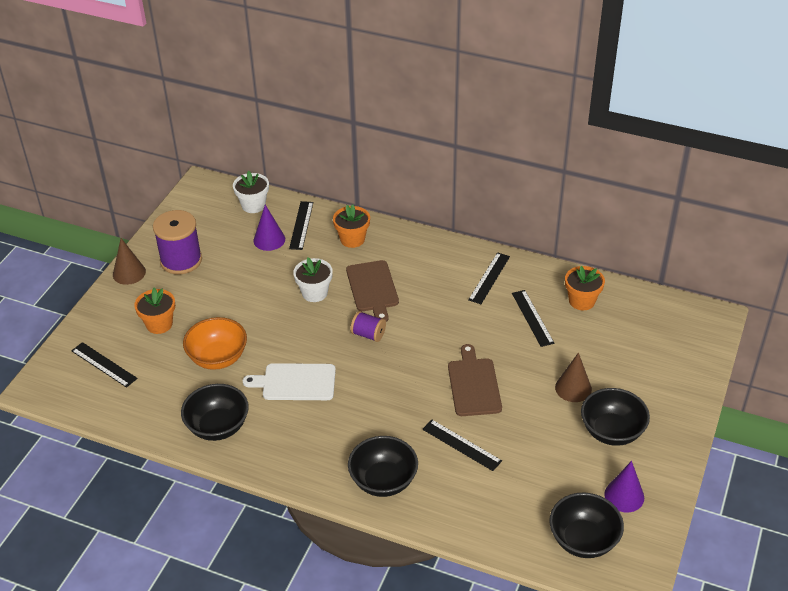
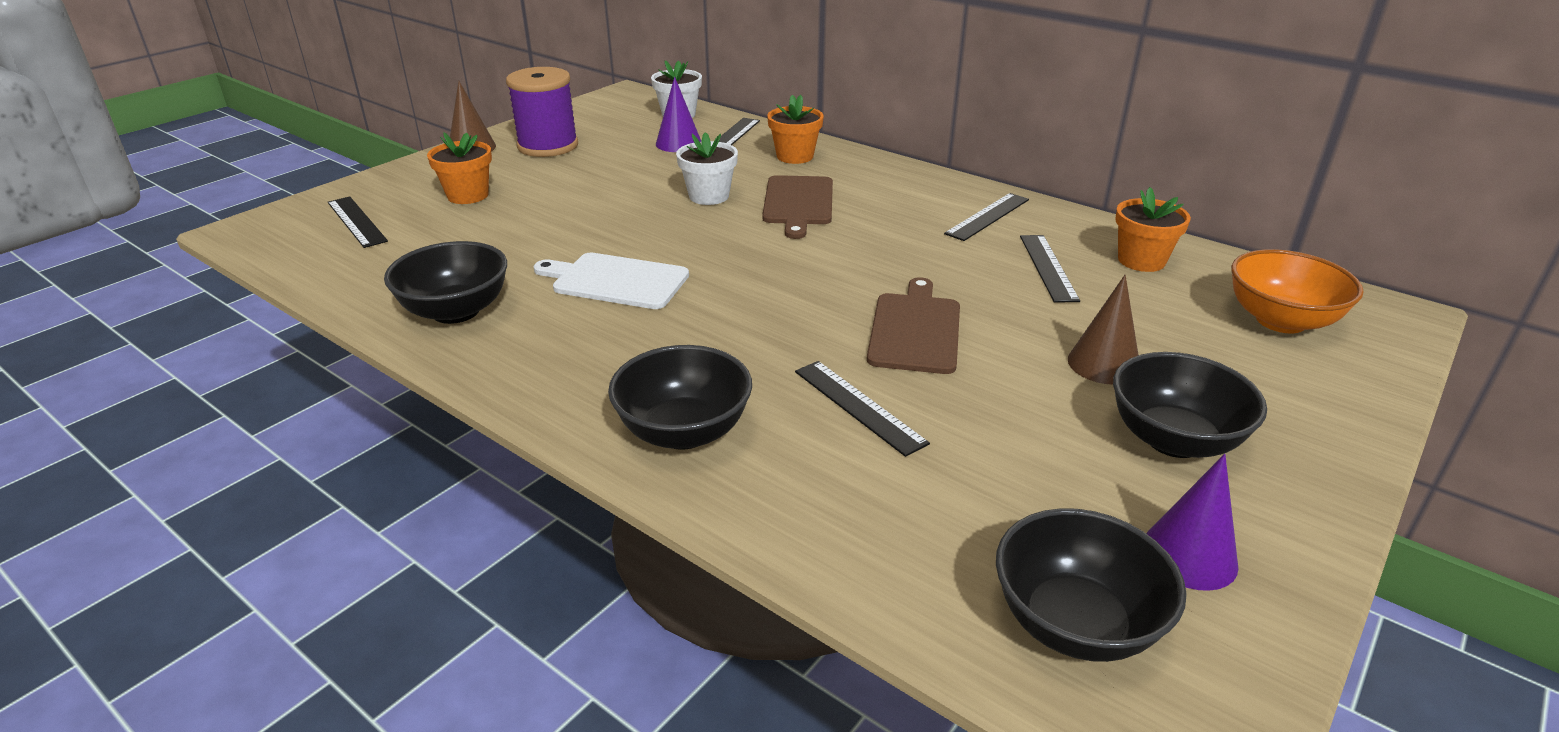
camera: 15 degrees right, 10 degrees down
orange bowl [183,317,247,370] -> orange bowl moved to [1231,249,1364,333]
purple spool [351,311,386,342] -> none

